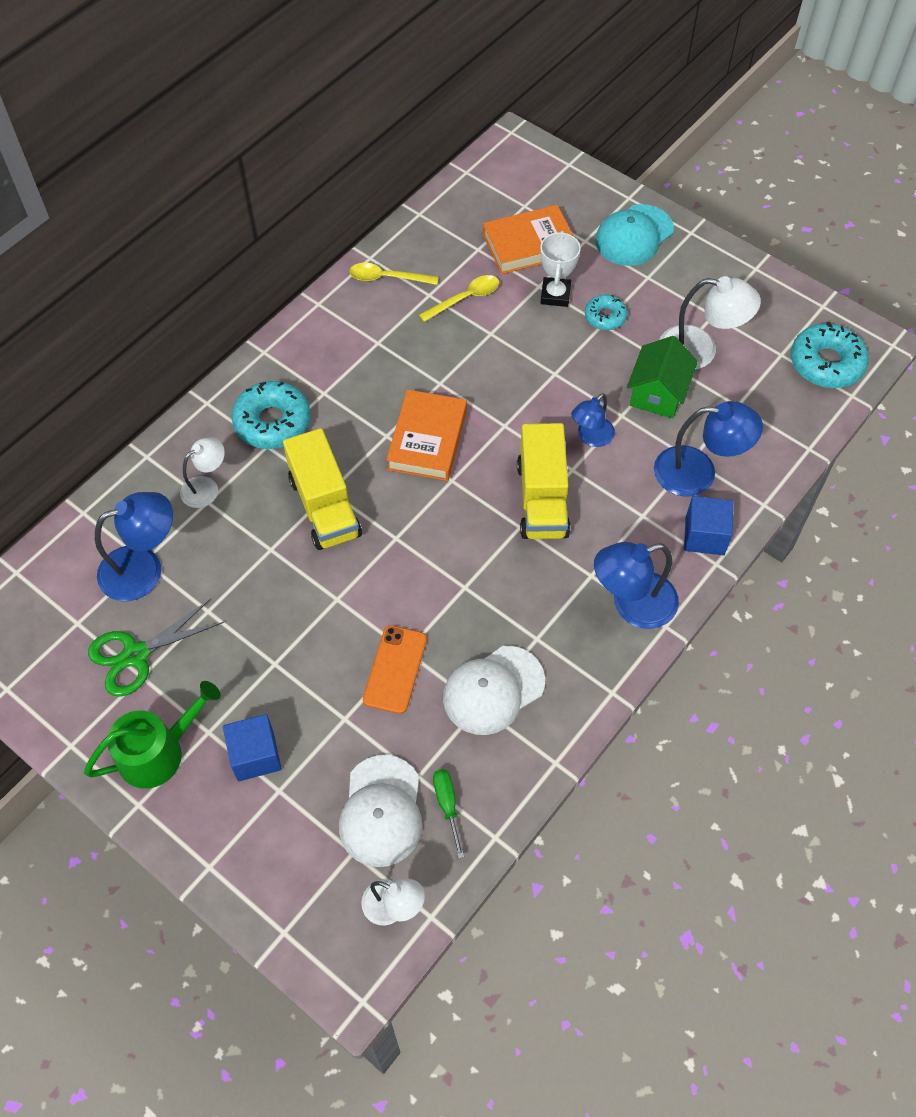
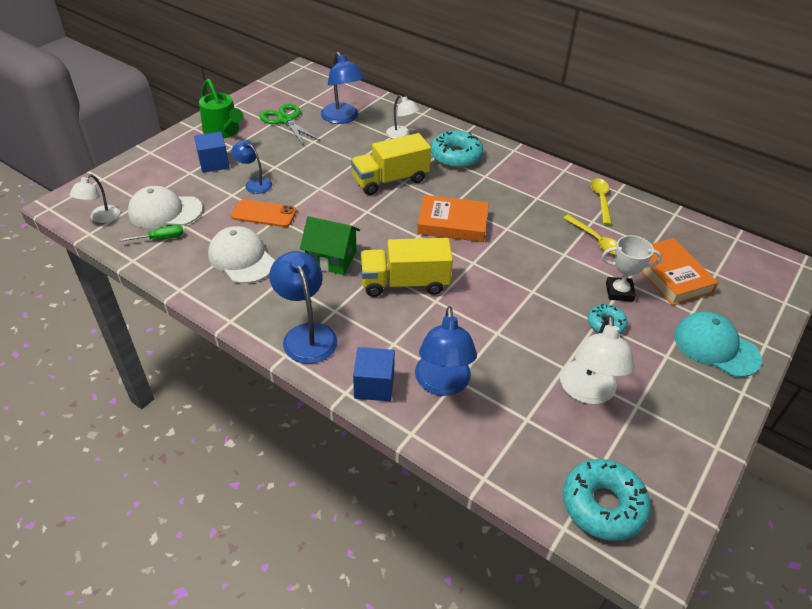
camera: 85 degrees right, 15 degrees down
blue lamp [571,393,615,447] -> blue lamp moved to [231,140,272,194]
green house [627,336,698,418] -> green house moved to [300,216,360,275]

